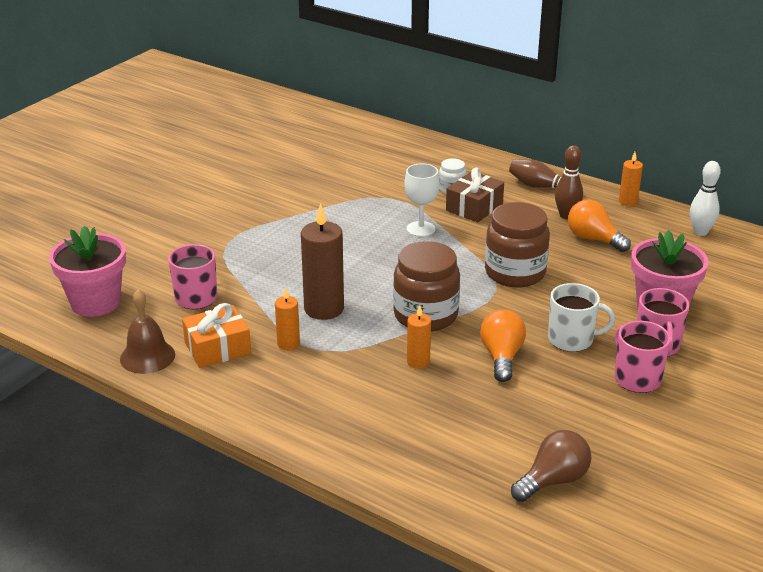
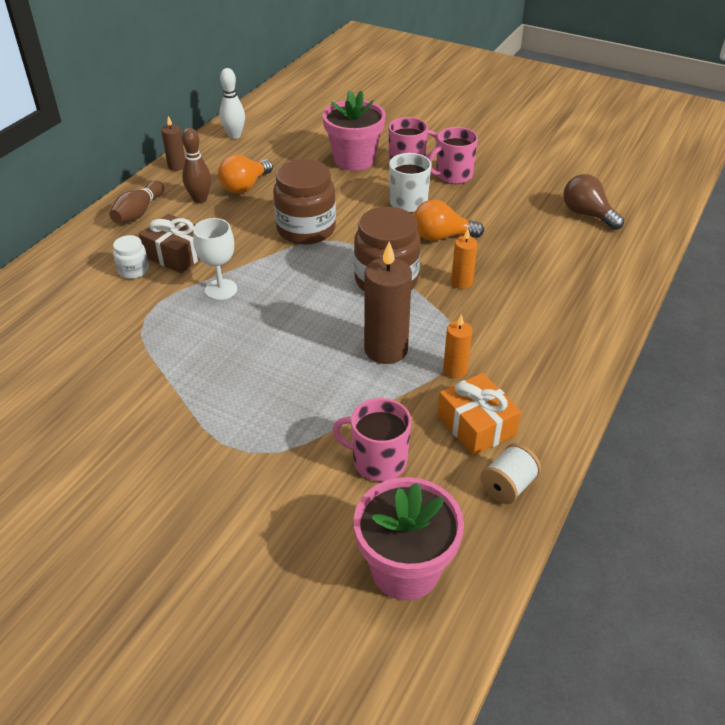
camera: 95 degrees left, 10 degrees up
brown bell [120,289,175,374] -> white spool [480,443,541,504]
orange candle [619,152,643,206] -> brown candle [161,116,185,171]

